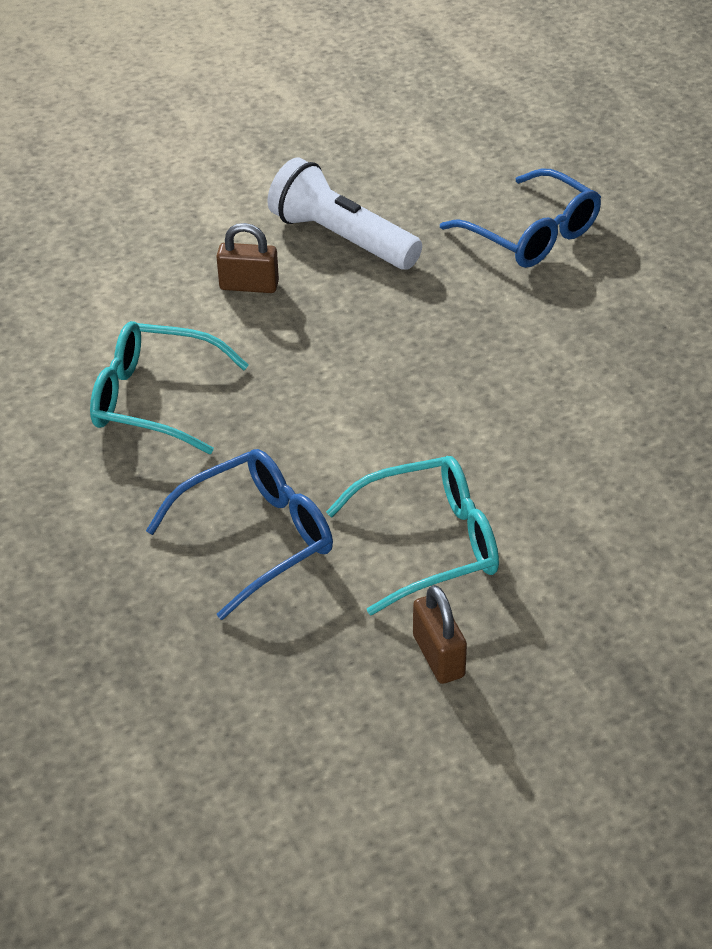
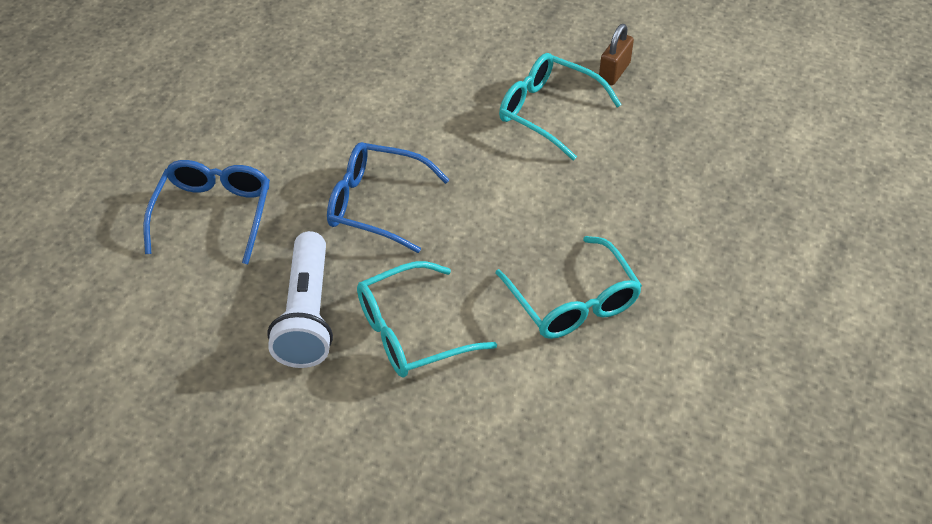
camera: 130 degrees left, 5 degrees up
blue glasses [146,449,333,620] -> blue glasses moved to [327,142,450,253]
brown padlock [216,223,279,293] -> turquoise glasses [357,261,497,377]

